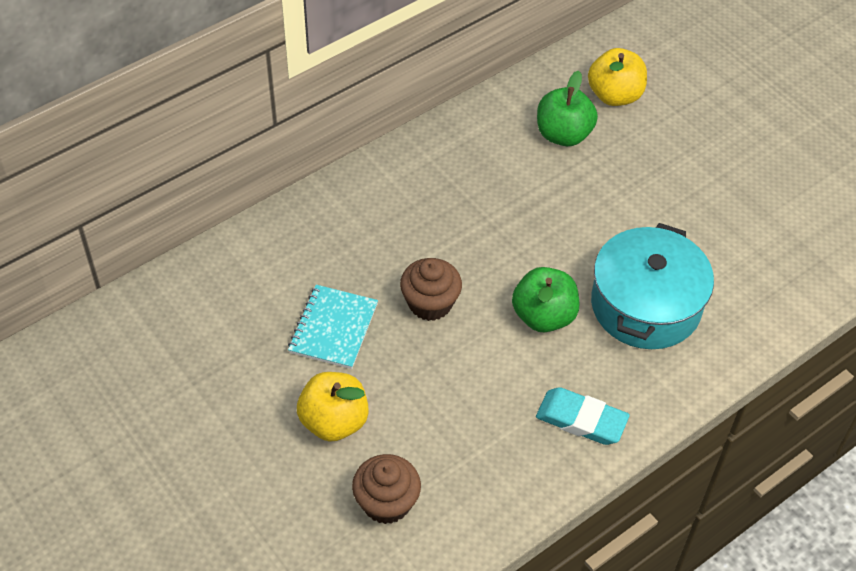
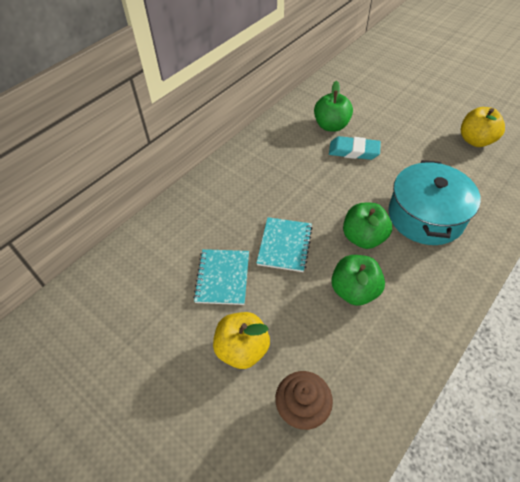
camera: 10 degrees left, 0 degrees up
brown cupcake [400,258,462,321] -> turquoise notebook [256,217,313,272]
turquoise eraser [536,387,630,445] -> turquoise eraser moved to [329,136,381,160]
yellow apple [588,48,647,106] -> yellow apple moved to [461,107,505,147]
none -> green apple [331,255,385,306]

